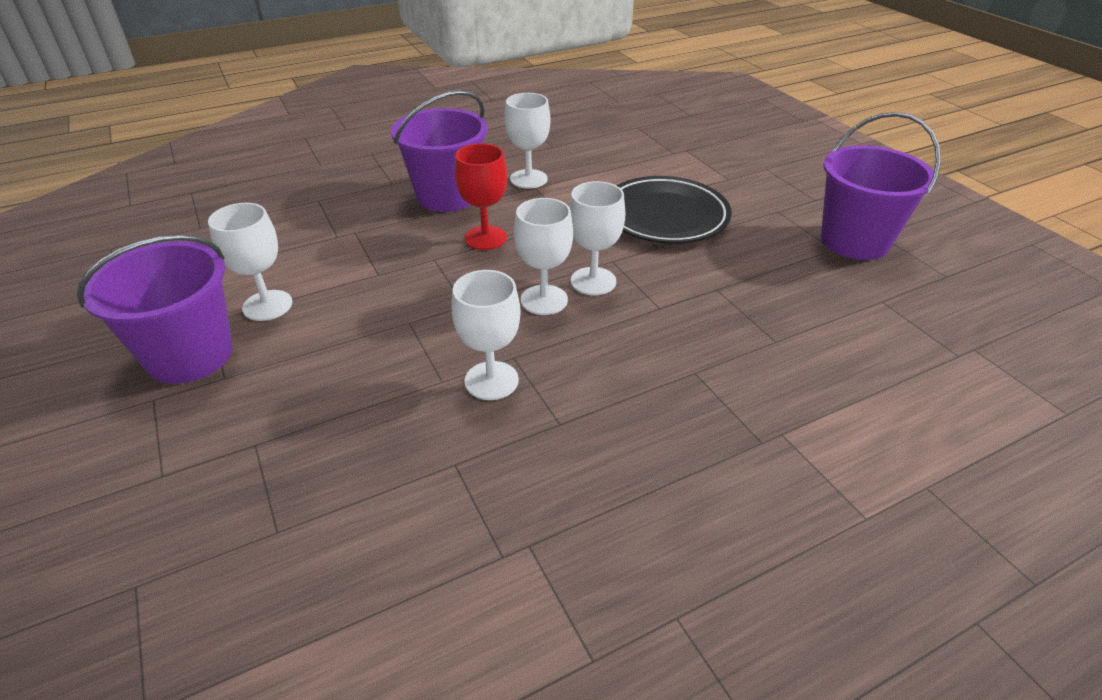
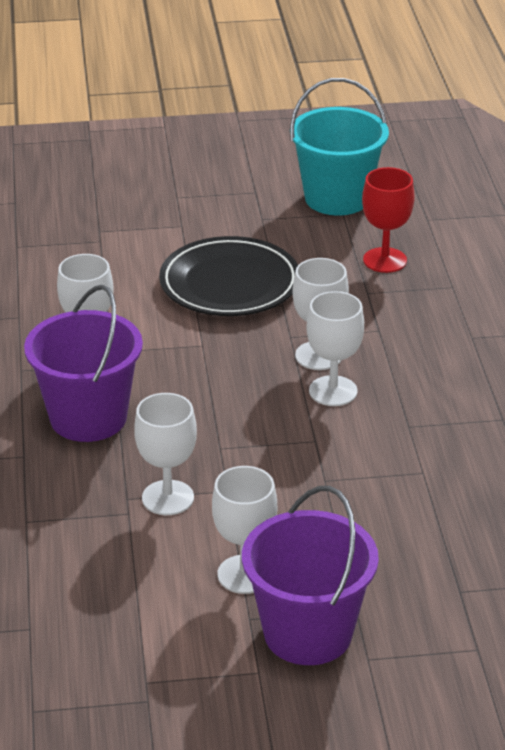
camera: 70 degrees left, 5 degrees down
white goblet [452,270,521,400] -> white goblet moved to [134,393,197,515]
red goblet [455,143,508,250] -> red goblet moved to [362,167,415,273]
purple bucket [821,112,941,260] -> turquoise bucket [290,78,389,215]

